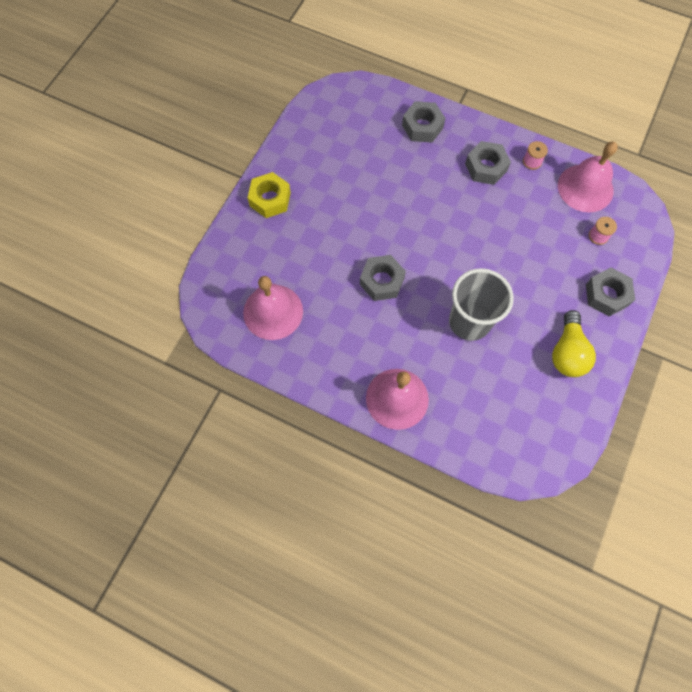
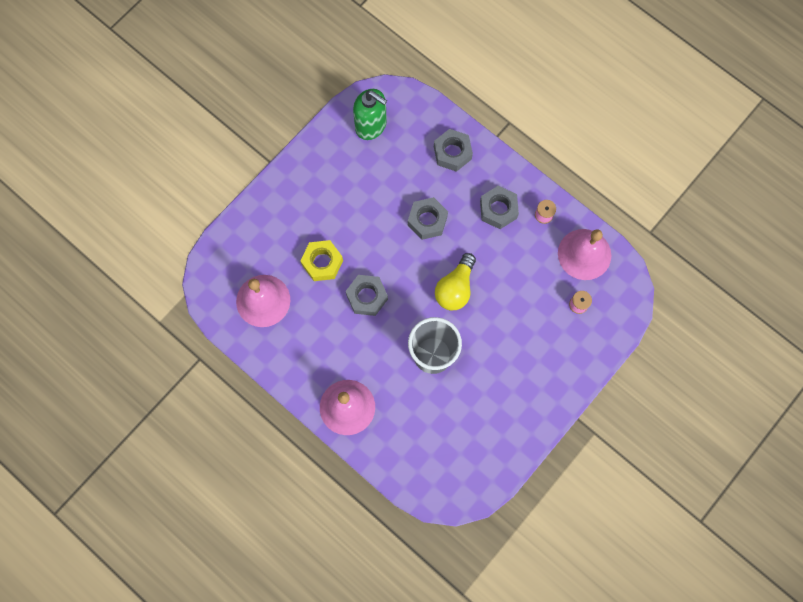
camera: 15 degrees right, 5 degrees up
yellow nut [247,172,291,218] -> yellow nut moved to [300,240,343,281]
yellow light bulb [552,310,596,377] -> yellow light bulb moved to [435,253,476,310]
grey nut [586,268,635,317] -> grey nut moved to [408,197,448,240]
none -> green soap dispenser [353,89,387,140]

